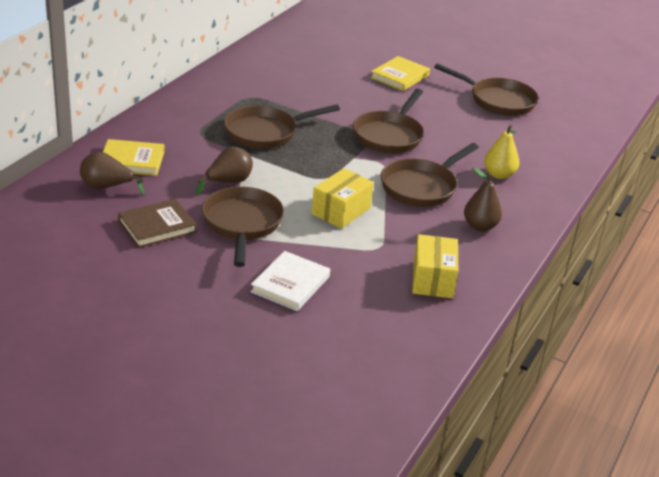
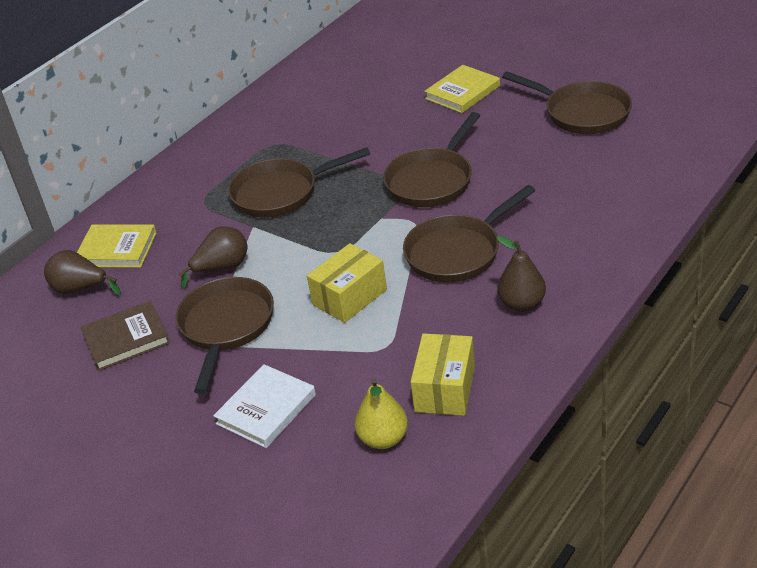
camera: 15 degrees right, 5 degrees up
yellow pear [484,125,519,179] -> yellow pear moved to [354,378,408,449]

